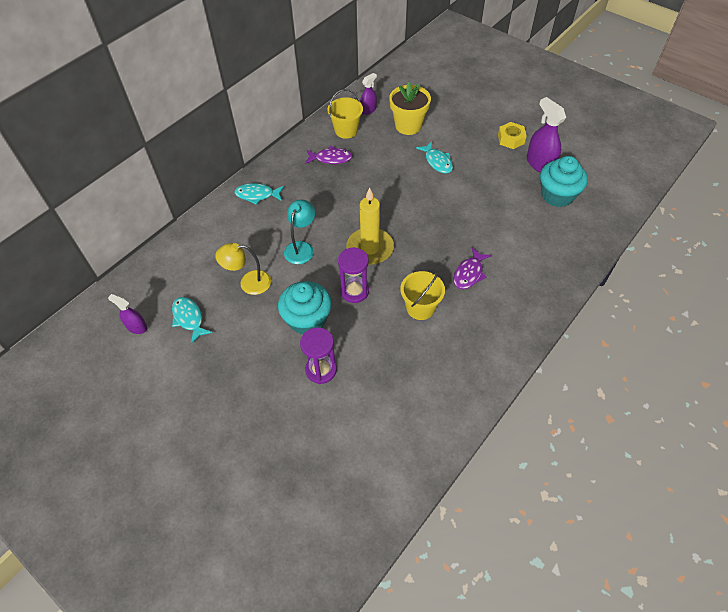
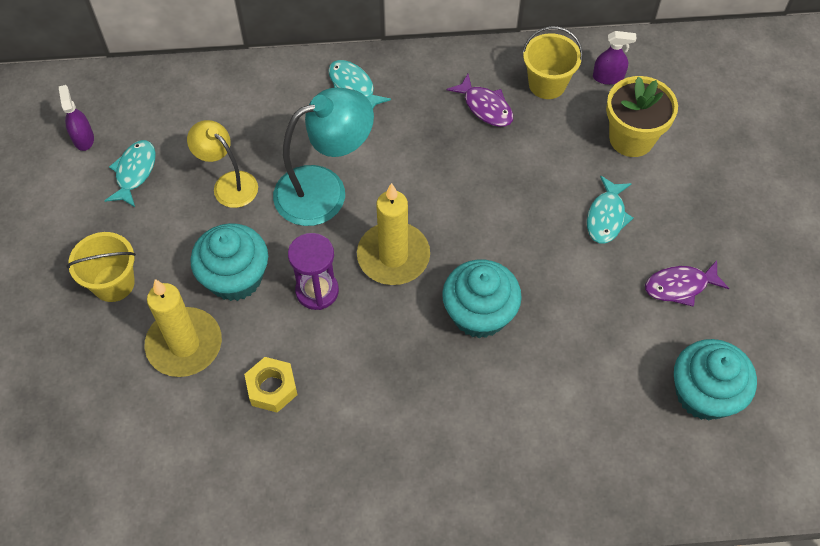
camera: 45 degrees right, 5 degrees up
turquoise lamp [284,200,315,264] -> turquoise lamp [273,87,374,226], size x1.63
purple hourglass [300,327,337,384] -> yellow candle [145,279,222,377]
yellow bucket [400,271,445,320] -> yellow bucket moved to [67,232,136,302]
purple fish [453,247,492,289] -> purple fish moved to [645,260,729,307]
yellow nut [498,122,527,149] -> yellow nut moved to [244,357,298,413]
purple spray bottle [527,97,566,172] -> none
none -> turquoise cupcake [442,259,522,338]

